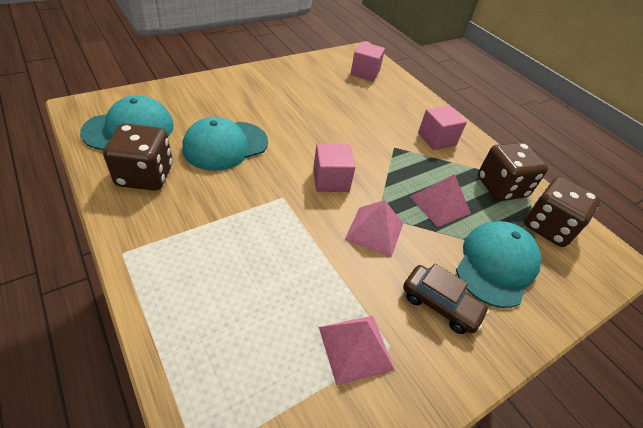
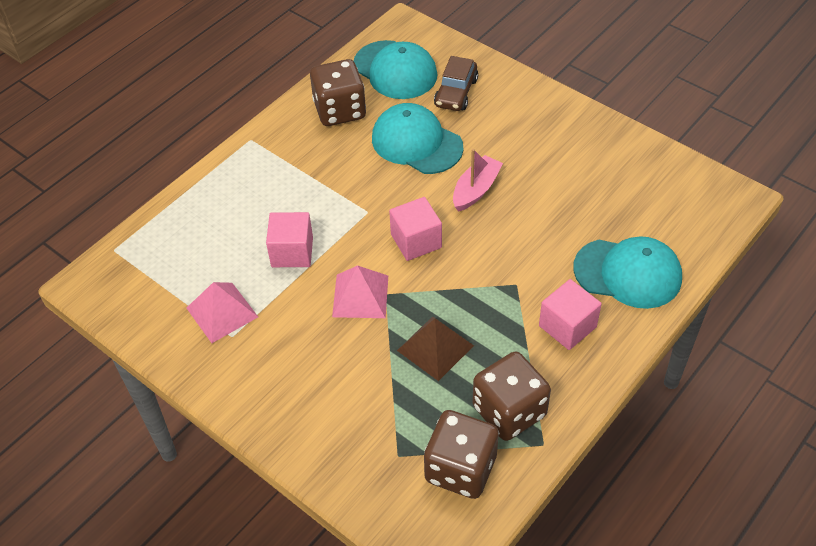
camera: 80 degrees right, 5 degrees up
pink cube [351,42,385,81] -> pink cube moved to [266,212,313,267]
brown car [403,263,489,334] -> brown car moved to [434,56,478,111]
pink pyramid [410,174,471,227] -> brown pyramid [397,317,474,381]
turquoise cap [456,221,541,308] -> turquoise cap moved to [573,237,682,309]
none -> pink boat [453,149,503,212]

